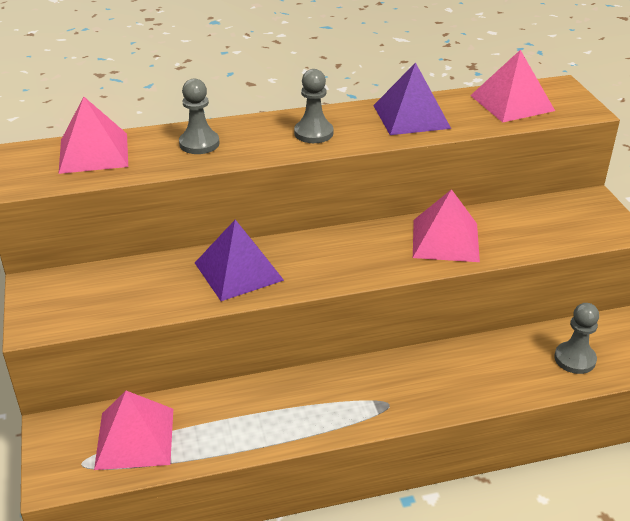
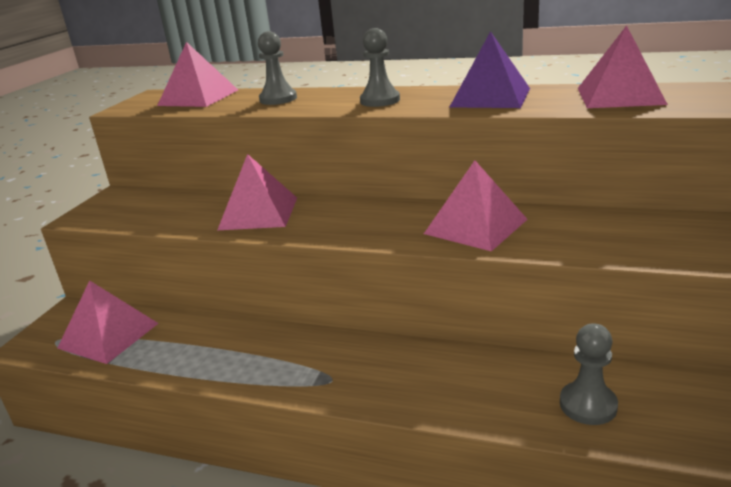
camera: 35 degrees right, 10 degrees down
purple pyramid [195,220,284,301] -> pink pyramid [217,154,297,230]

